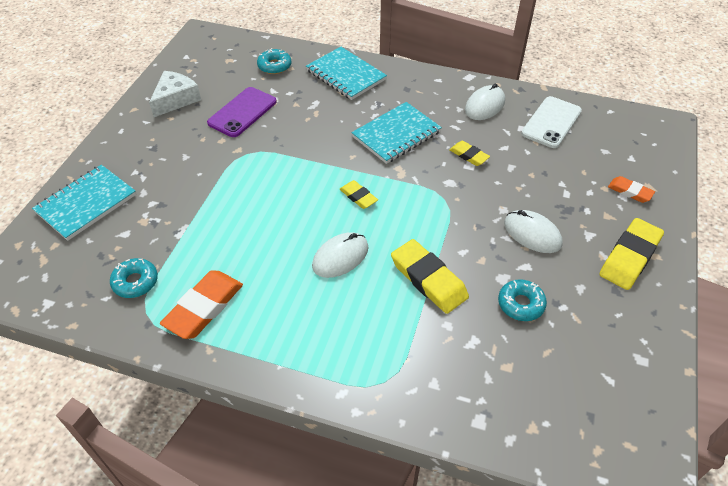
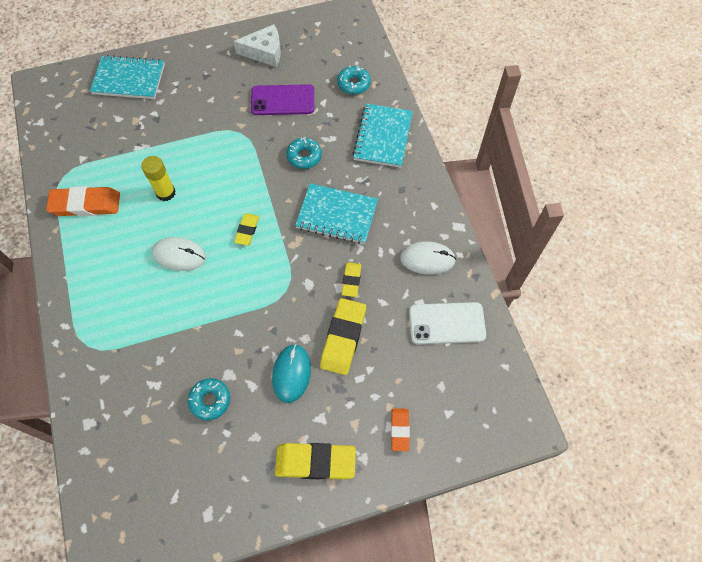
camera: 55 degrees right, 15 degrees up
turquoise donut [110,258,158,298] -> turquoise donut moved to [286,137,322,169]
yellow eraser [391,239,469,314] -> yellow eraser moved to [320,298,366,375]
white mouse [504,210,563,253] -> turquoise mouse [272,344,311,403]
none -> yellow glue stick [141,156,176,201]

